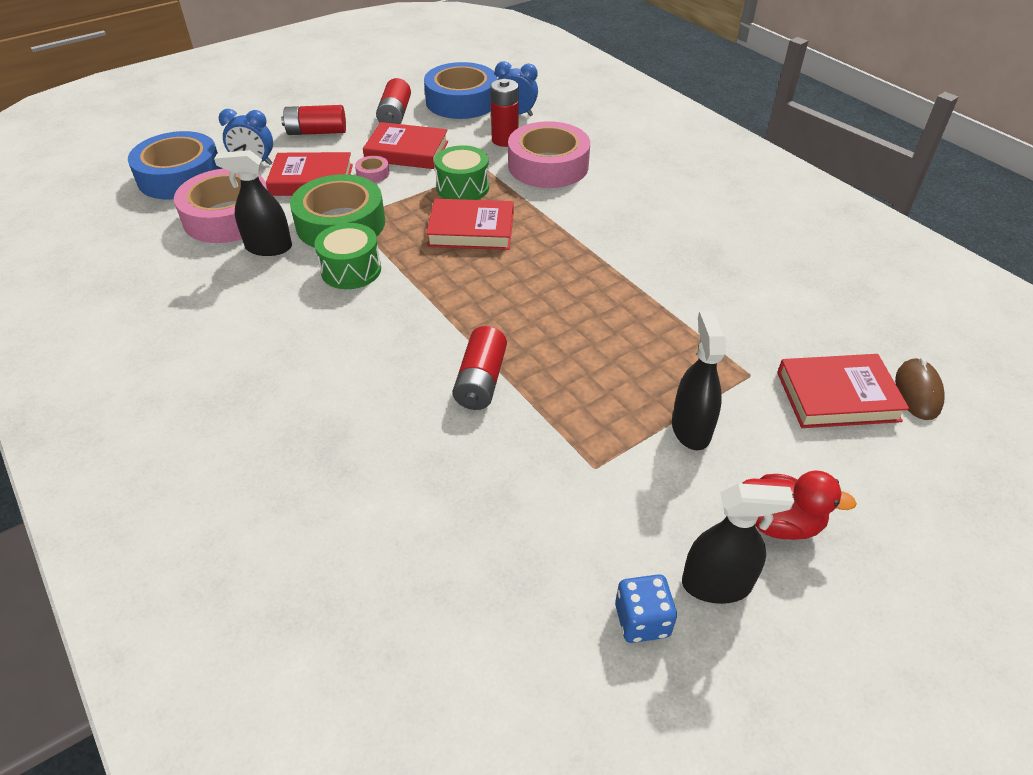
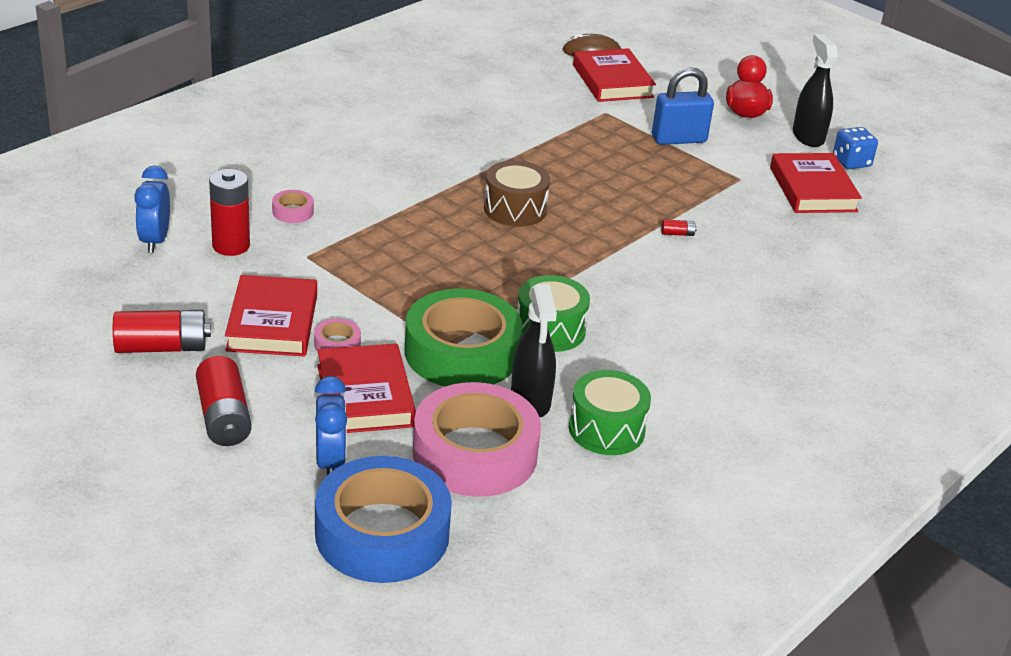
camera: 105 degrees left, 10 degrees down
blue tape [424,62,497,119] -> none
red book [426,199,513,250] -> red book moved to [770,153,862,213]
green drum [434,145,489,200] -> green drum moved to [569,370,651,455]
red battery [453,326,507,410] -> red battery [661,220,697,236], size x0.43
pink tape [508,121,590,188] -> pink tape [272,190,314,223], size x0.40
black spray bottle [672,311,726,450] -> blue padlock [652,67,714,145]
none -> brown drum [484,160,550,227]

